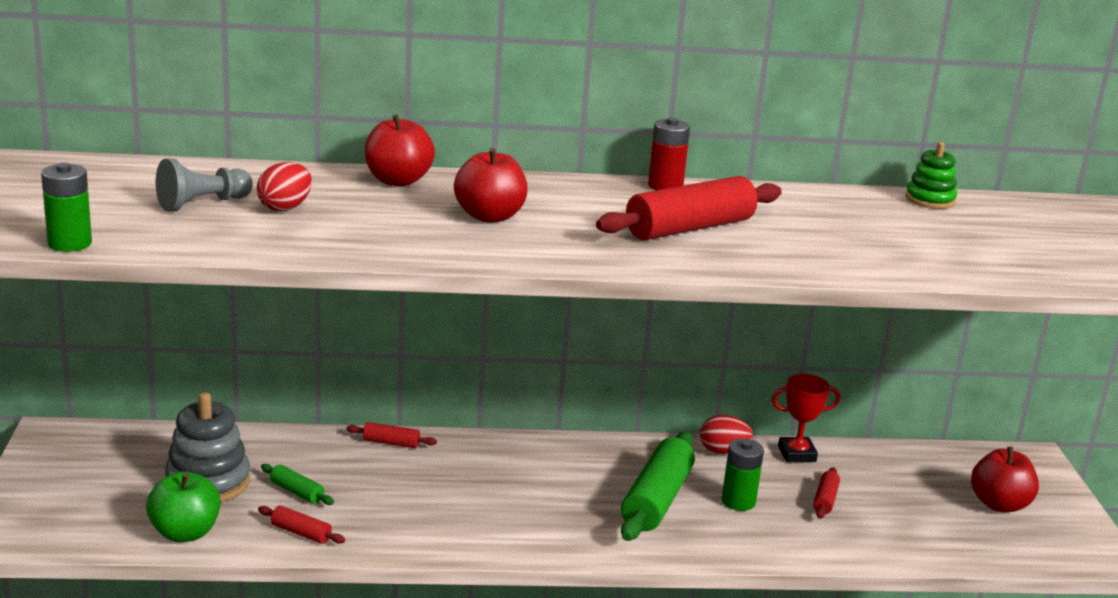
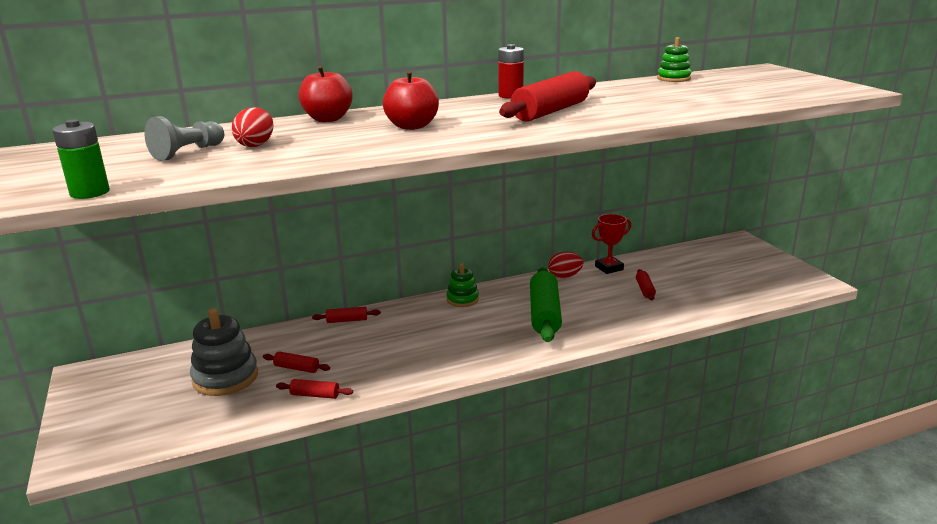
camera: 15 degrees left, 0 degrees up
green apple [146,471,221,542] -> none
green rolling pin [261,464,334,505] -> red rolling pin [263,351,330,373]
green battery [722,439,764,511] -> none
red apple [971,447,1039,512] -> none
none -> green stacking toy [446,263,479,307]

